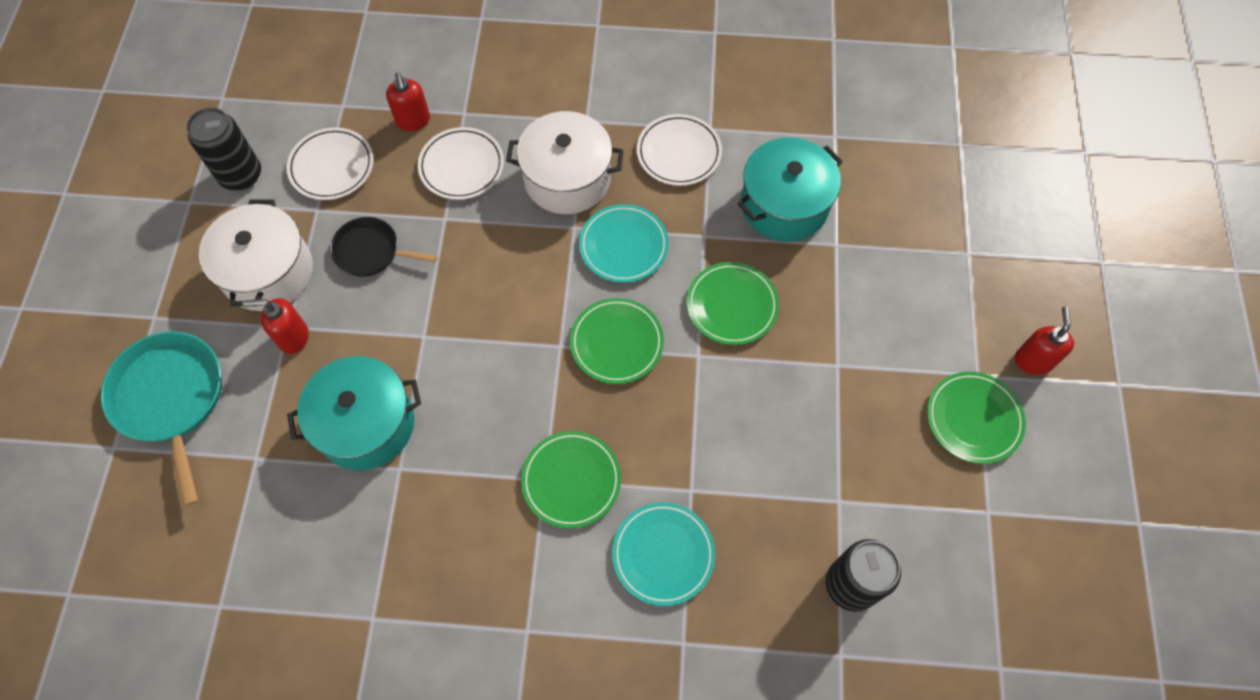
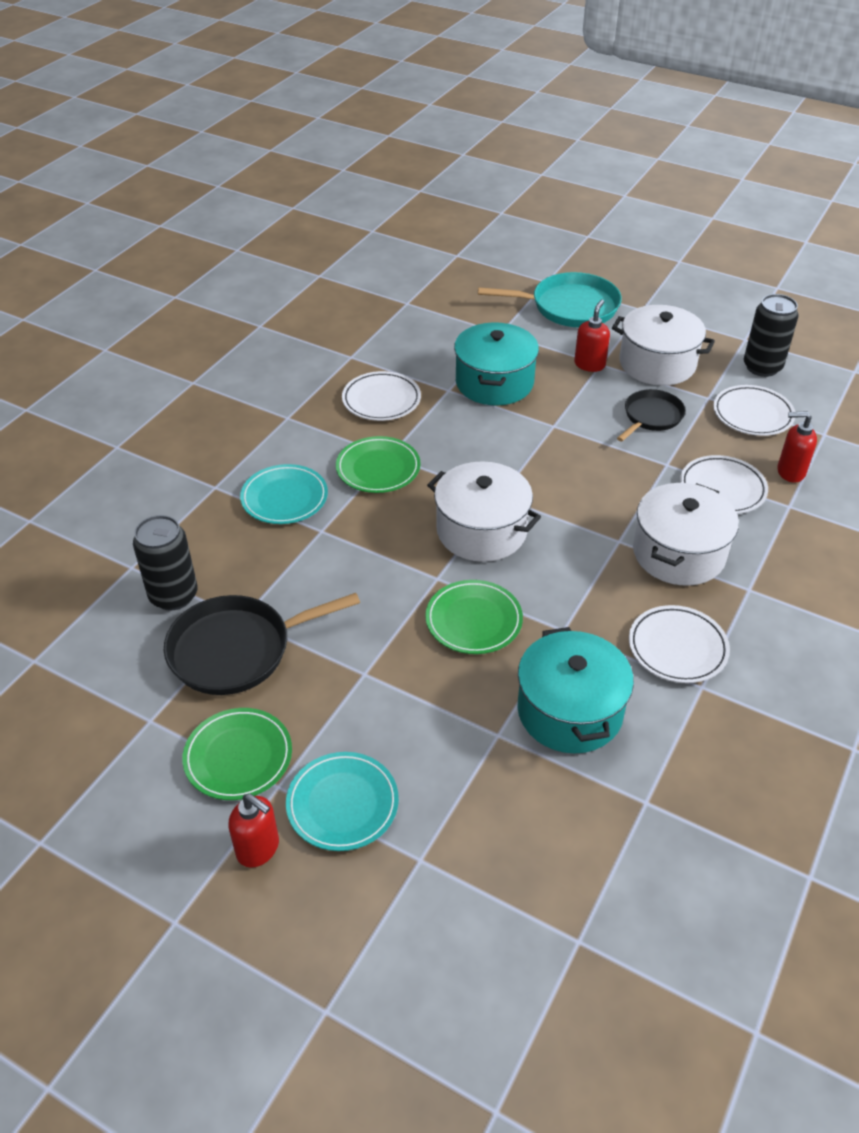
camera: 115 degrees right, 20 degrees down
green plate [570,298,664,384] -> white pot [427,461,541,562]
turquoise plate [579,204,669,283] -> turquoise plate moved to [286,752,399,851]
none -> black pan [164,593,360,695]
none -> white plate [342,371,421,421]

